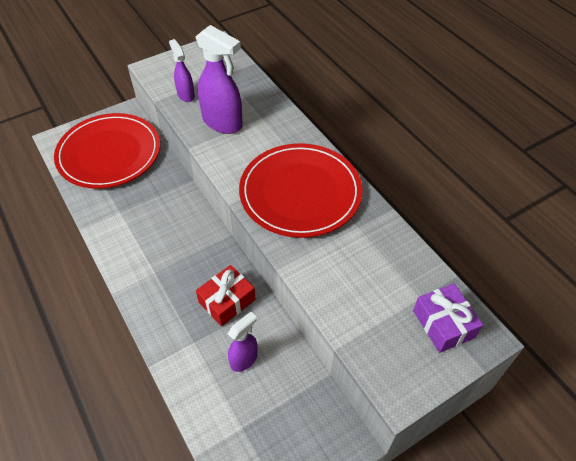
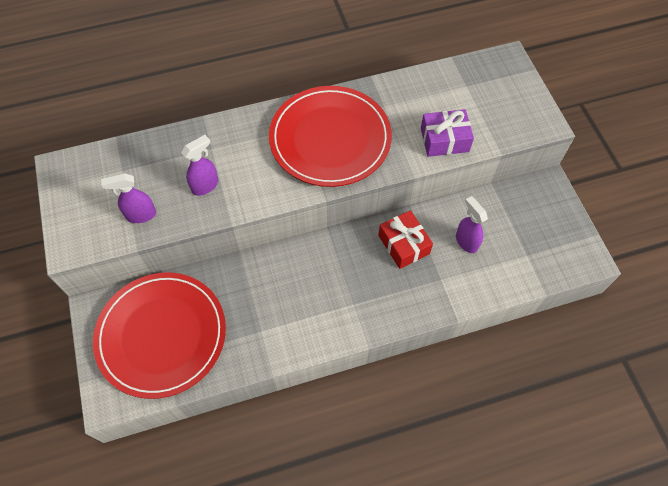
camera: 75 degrees left, 10 degrees up
purple spray bottle [196,25,243,134] -> purple spray bottle [181,135,219,196], size x0.57
purple gift [413,283,483,353] -> purple gift moved to [421,109,474,157]

